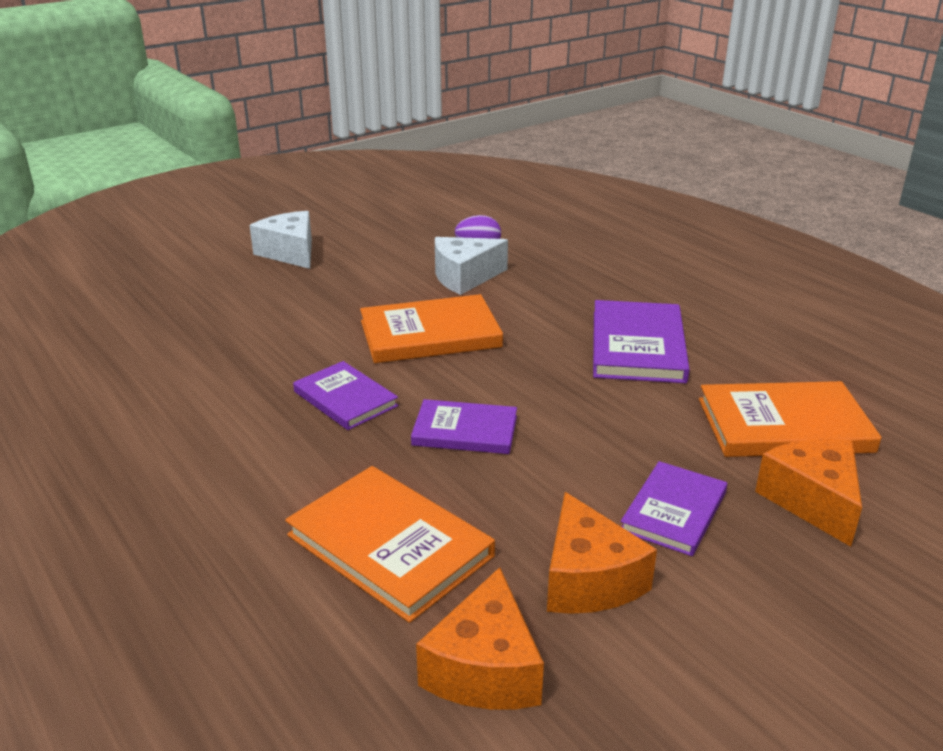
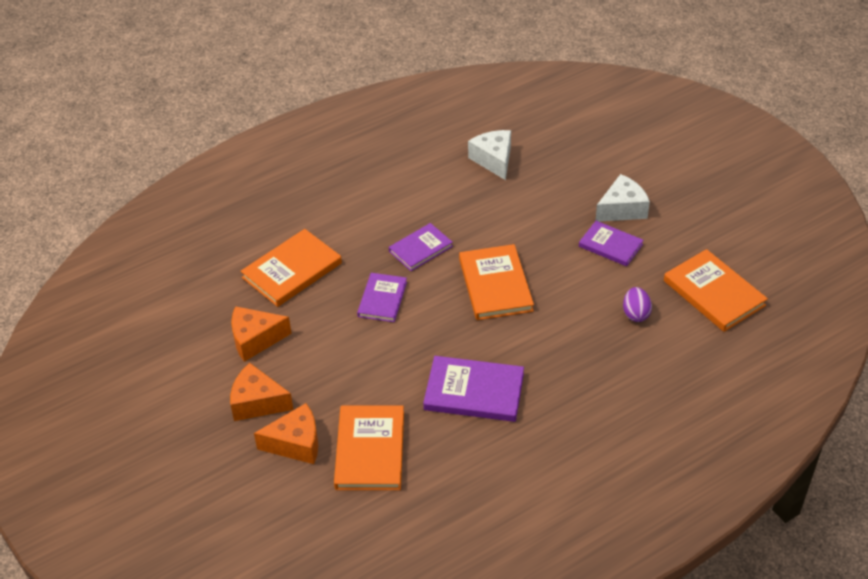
camera: 95 degrees right, 15 degrees up
orange cheese [416,567,544,709] -> orange cheese moved to [230,363,294,421]
white cheese [435,237,508,295] -> white cheese moved to [468,130,511,180]
purple book [621,461,727,556] -> purple book moved to [579,221,644,266]
none -> orange book [664,249,768,332]

